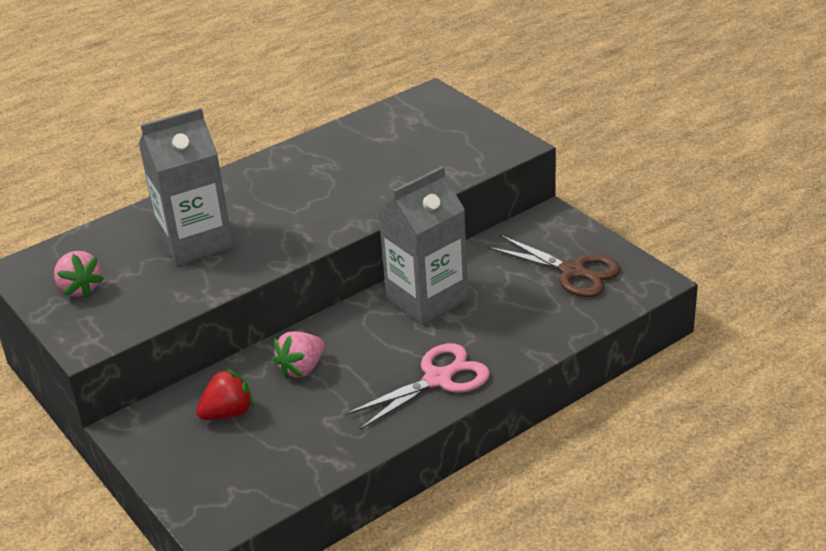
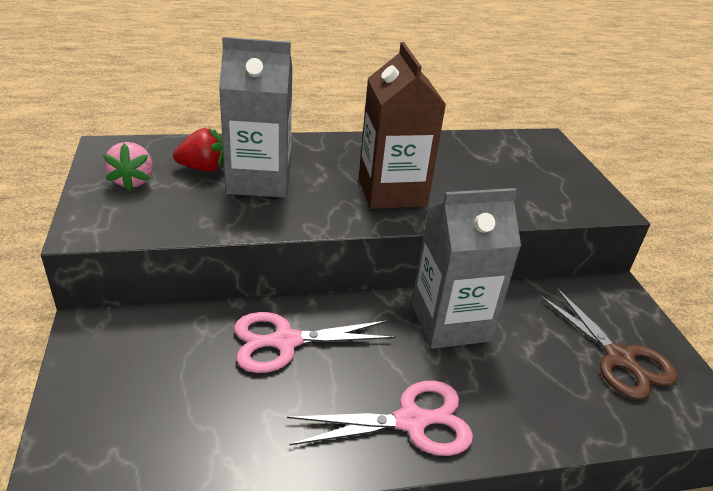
camera: 20 degrees right, 0 degrees up
red strawberry [196,368,254,420] -> red strawberry moved to [173,128,224,172]
pink strawberry [273,331,324,379] -> pink scissors [234,312,395,373]
none -> brown carton [359,42,446,209]

